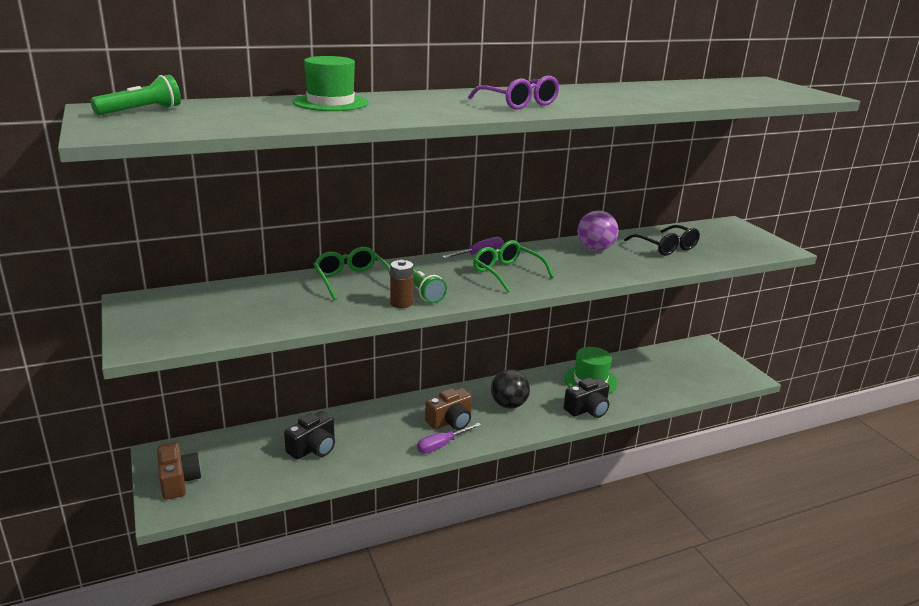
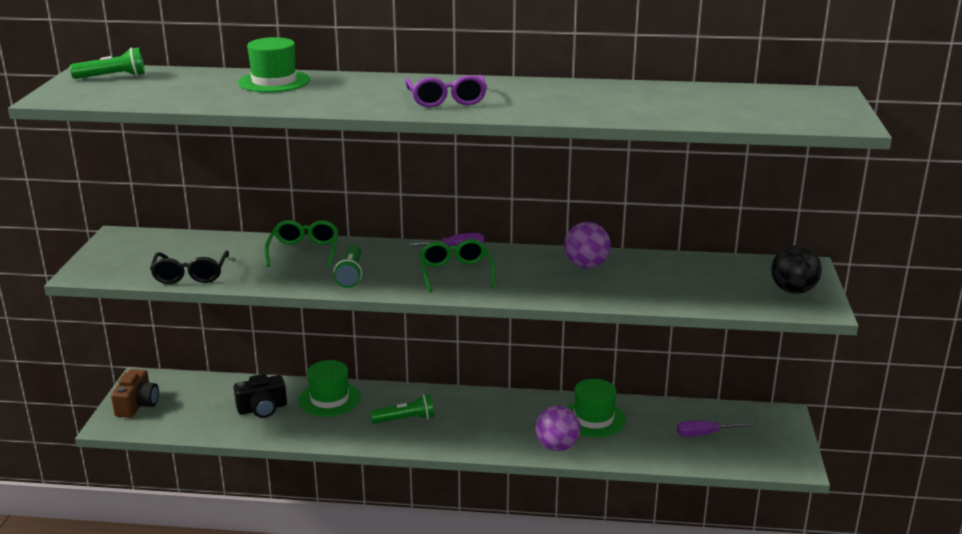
camera: 30 degrees right, 0 degrees up
brown battery [390,260,414,308] -> none
purple screwdriver [417,423,481,453] -> purple screwdriver moved to [677,420,755,437]
brown camera [425,388,472,430] -> green flashlight [370,394,434,424]
black ball [491,369,530,409] -> black ball moved to [771,245,822,294]
black camera [564,378,610,418] -> purple ball [535,406,581,451]
black glasses [624,225,700,256] -> black glasses moved to [150,250,229,284]
none -> green hat [299,360,361,417]

